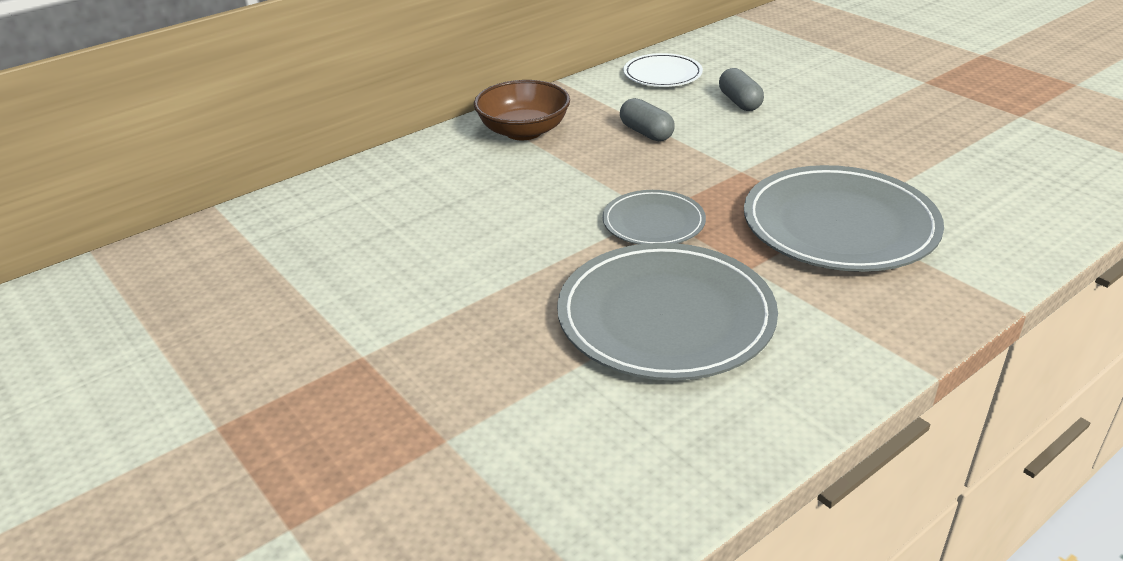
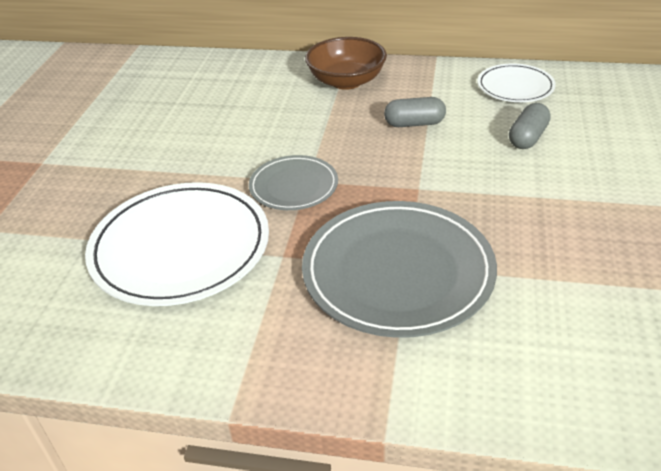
camera: 50 degrees right, 5 degrees up
grey plate [557,243,778,381] -> white plate [85,182,269,306]
grey capsule [620,98,675,141] -> grey capsule turned 75 degrees clockwise [384,97,446,127]

